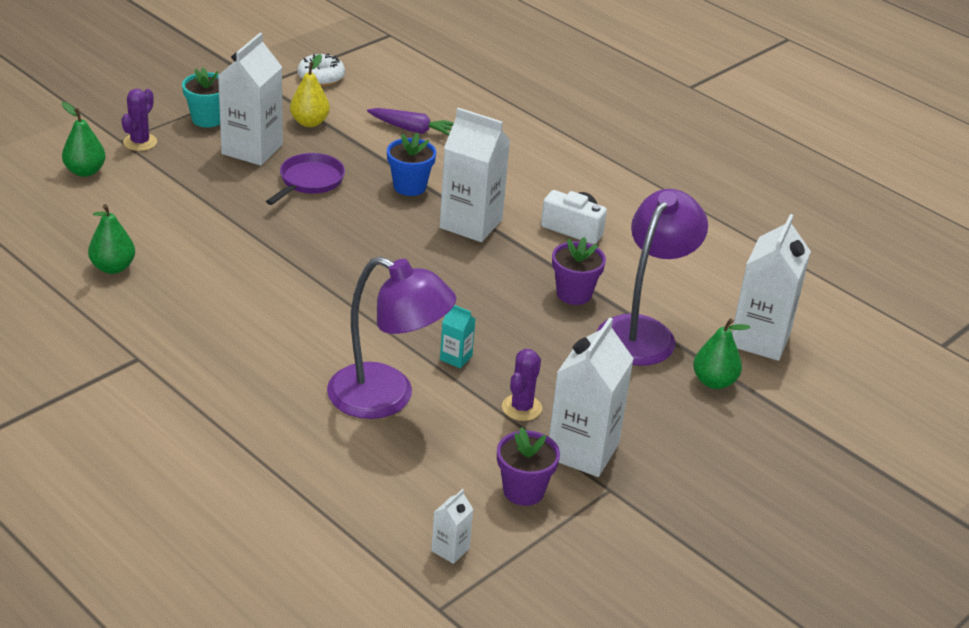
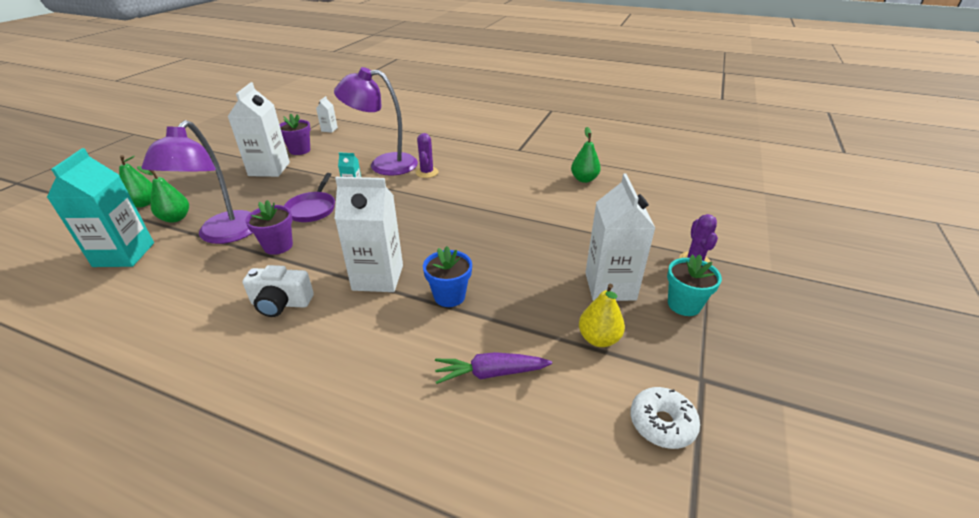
camera: 160 degrees right, 0 degrees up
green pear [62,102,106,177] -> green pear moved to [119,155,152,207]
purple pan [266,153,345,205] -> purple pan moved to [284,173,335,222]
purple cactus [502,349,542,421] -> purple cactus moved to [416,133,438,178]
white carton [732,214,811,361] -> turquoise carton [46,148,154,267]

